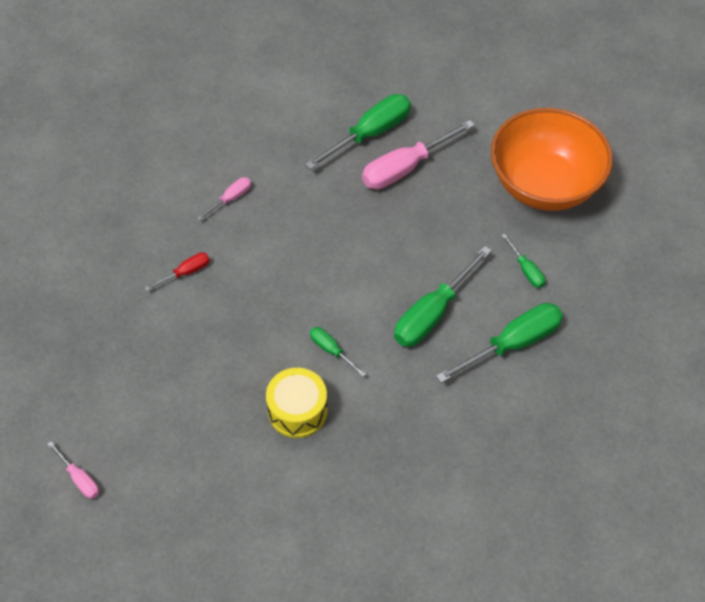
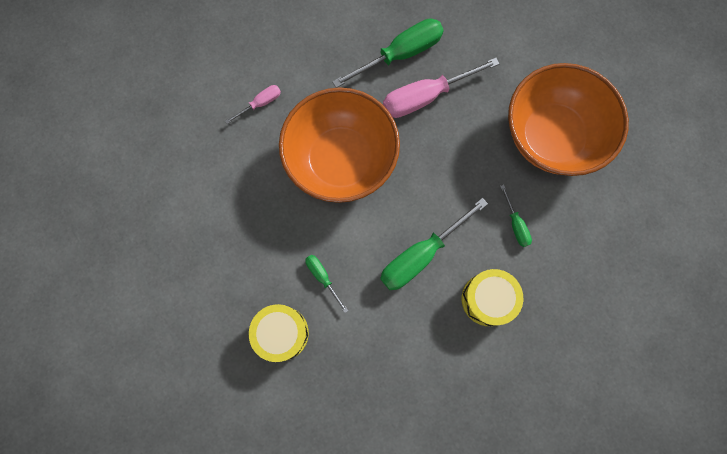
camera: 10 degrees right, 20 degrees up
pink screwdriver [47,441,99,499] -> none
red screwdriver [145,252,210,291] -> none
green screwdriver [436,303,563,383] -> yellow drum [462,269,523,326]
none -> orange bowl [279,87,400,203]

